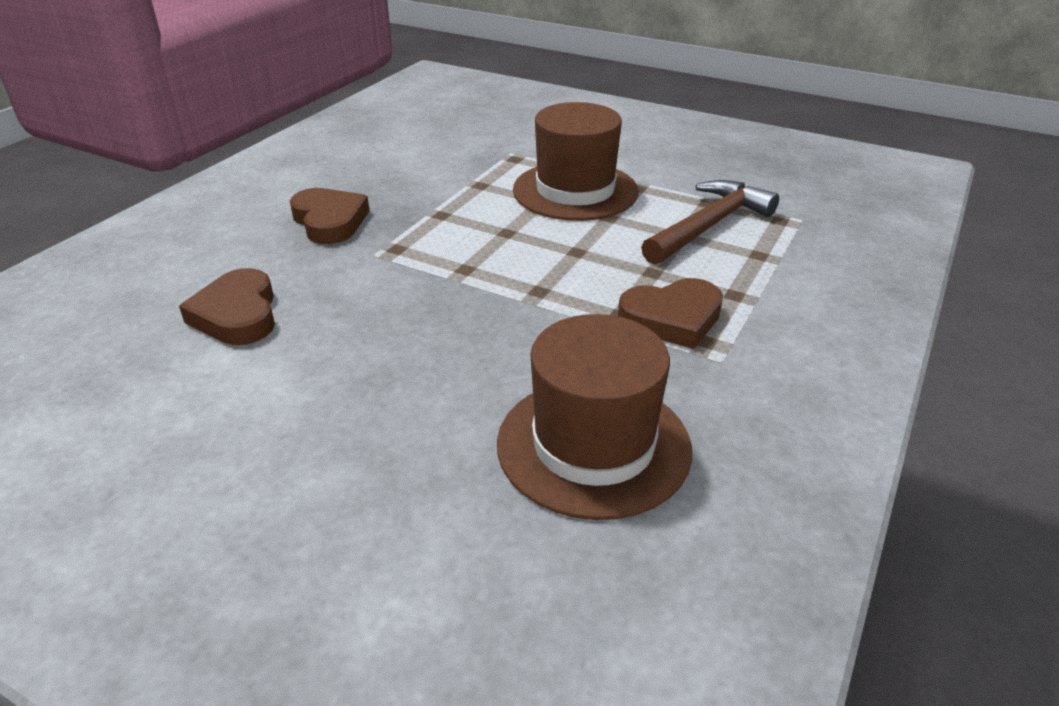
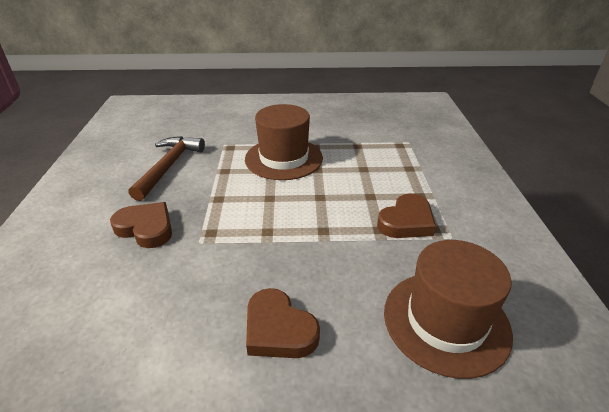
camera: 30 degrees left, 0 degrees up
brown heart [179,268,275,345] -> brown heart moved to [246,288,320,358]
brown hammer [641,180,779,265] -> brown hammer moved to [128,136,205,201]

